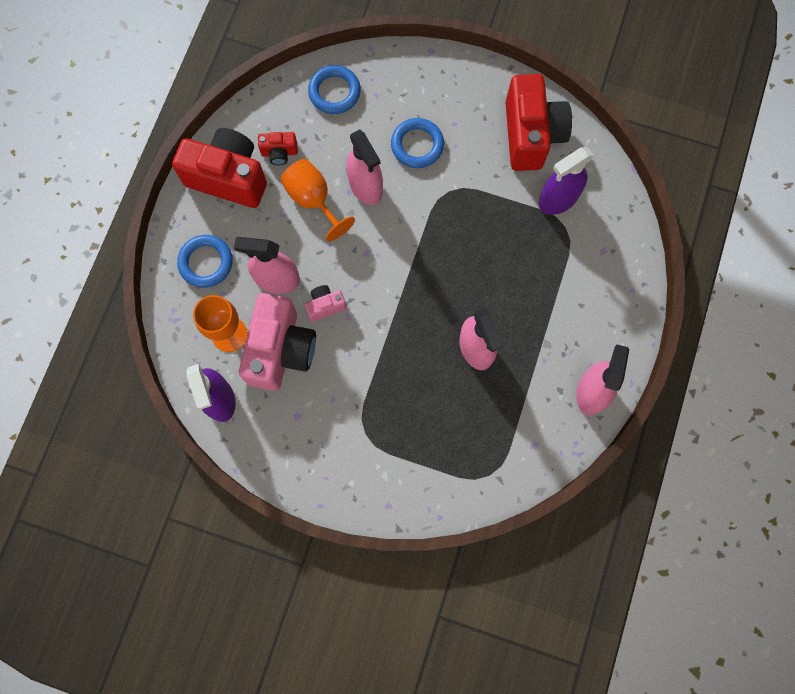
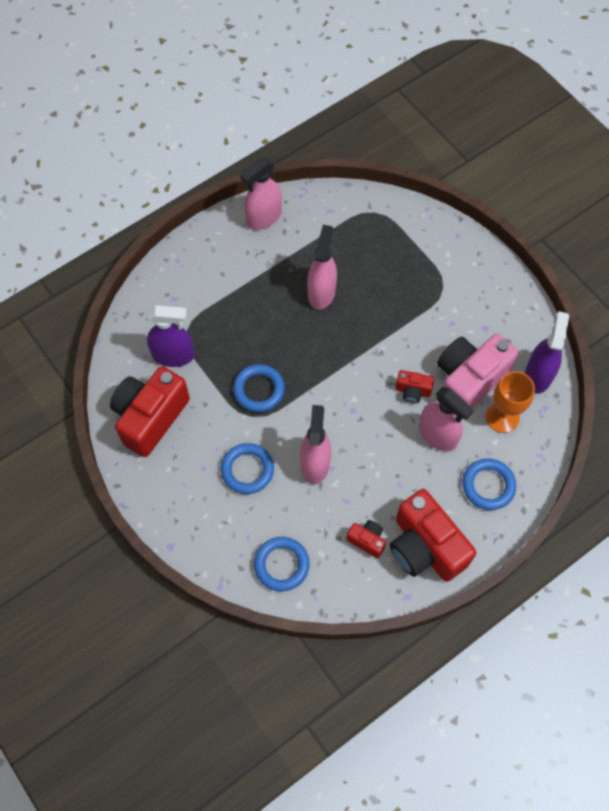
camera: 145 degrees left, 10 degrees down
orange goblet [280,159,355,242] -> none
pink camera [305,285,346,322] -> red camera [396,370,434,403]
none -> blue ring [233,364,285,412]

